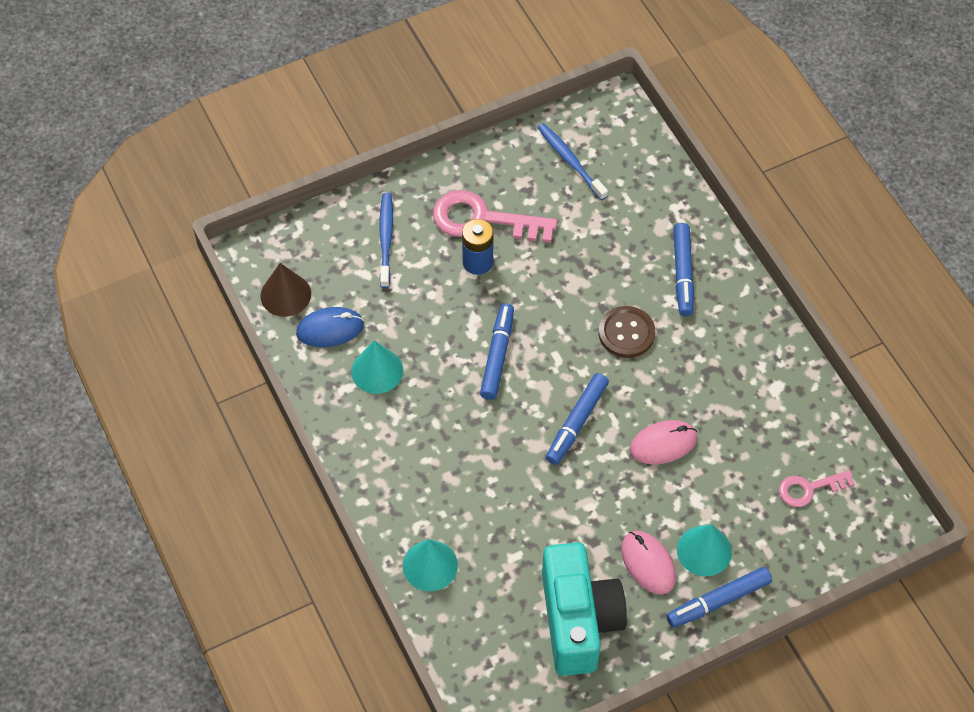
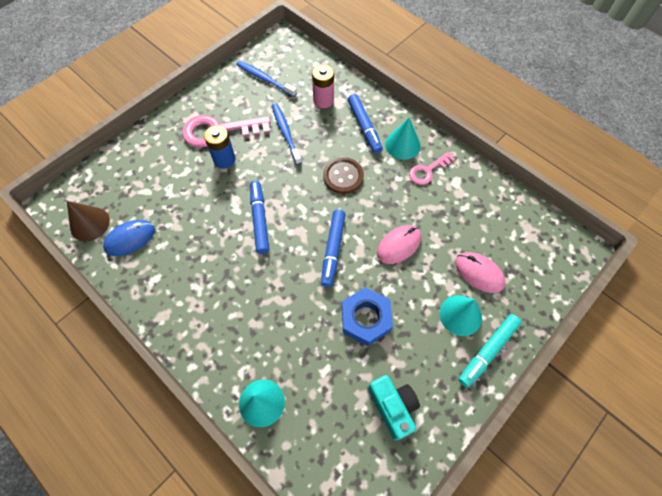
camera: 20 degrees left, 5 degrees up
turquoise cone [351,341,403,394] -> turquoise cone moved to [385,118,421,160]
blue toothbrush [379,193,393,288] -> blue toothbrush moved to [272,103,302,165]
turquoise camera [542,542,627,676] -> turquoise camera [368,375,420,440], size x0.60
pink mouse [621,531,676,594] -> pink mouse moved to [455,252,505,293]
blue marker [666,567,772,628] -> turquoise marker [459,314,522,388]
pink key [779,470,855,507] -> pink key moved to [409,152,455,185]
none -> pink battery [312,64,334,108]
none -> blue nut [342,287,393,346]

